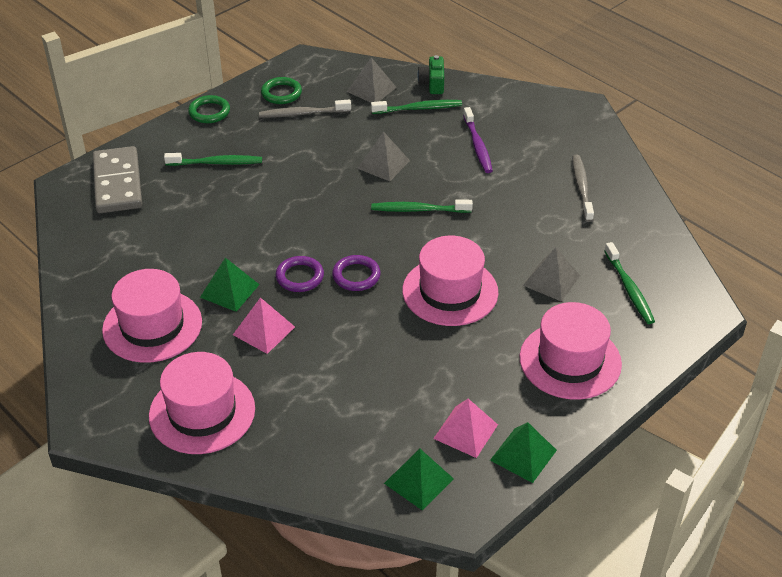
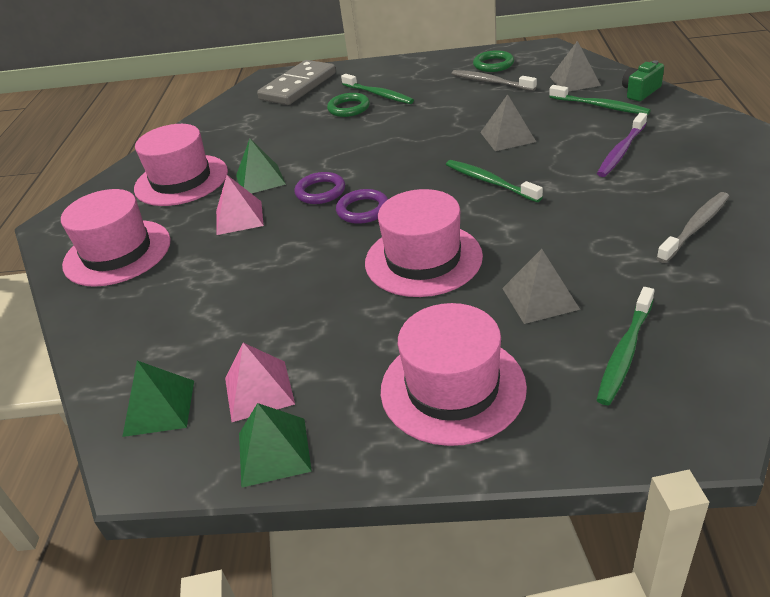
camera: 50 degrees right, 5 degrees down
green ring [188,95,230,123] -> green ring moved to [327,93,370,117]

